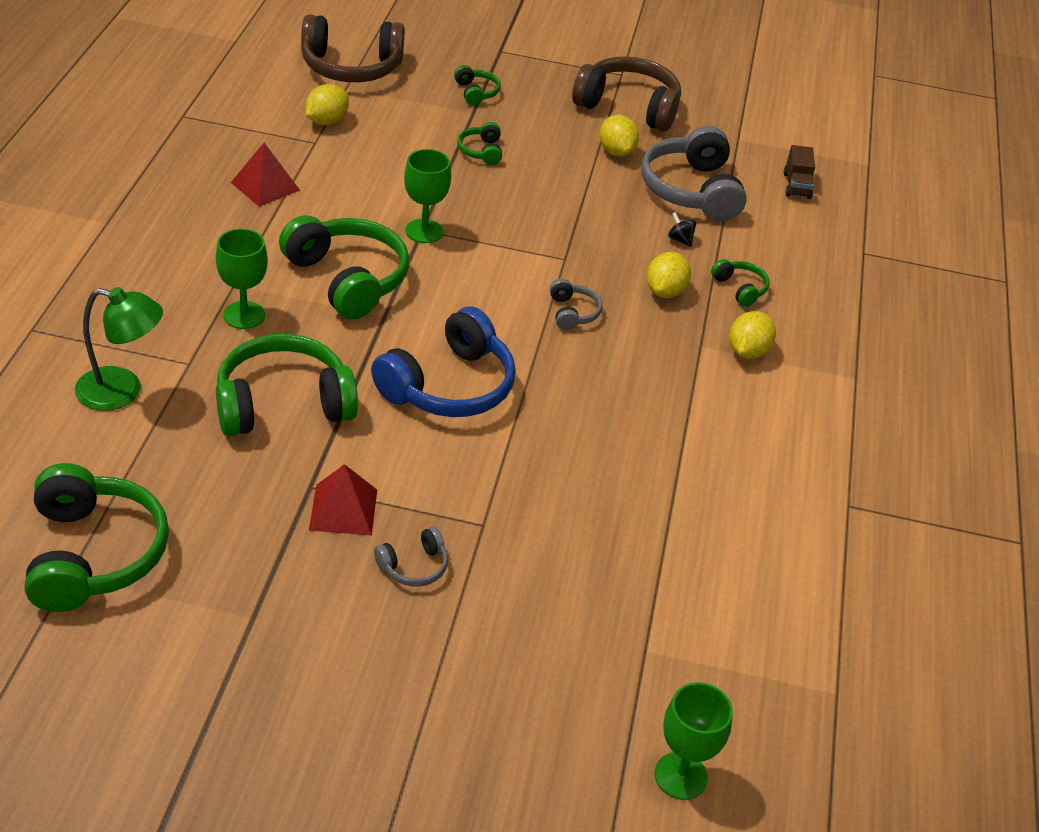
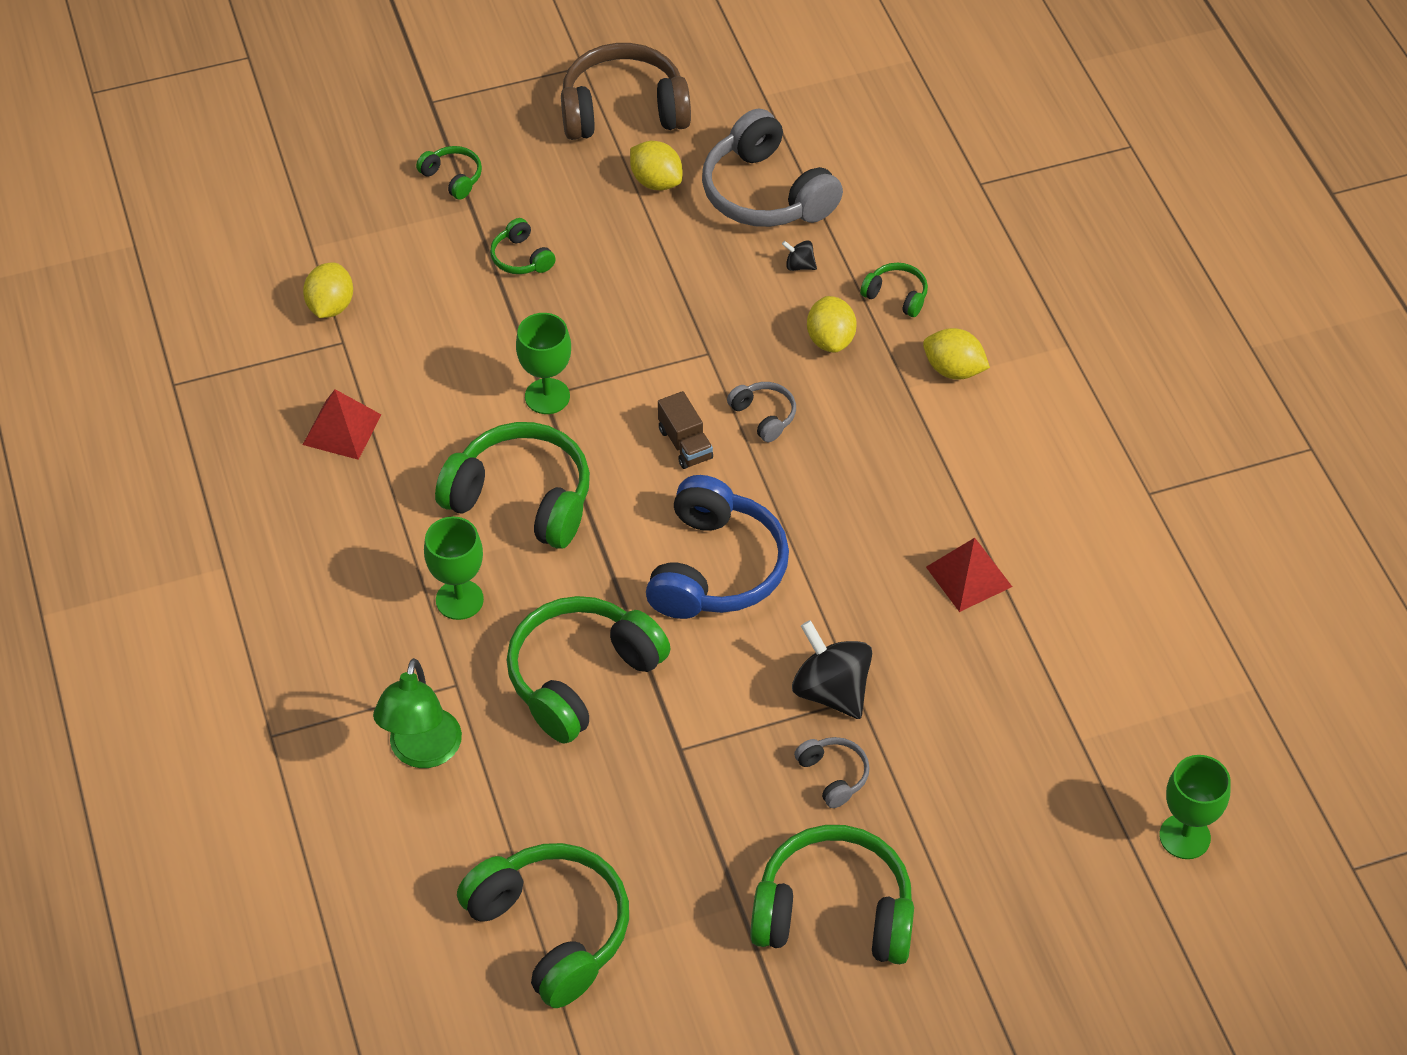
camera: 25 degrees left, 10 degrees up
green lamp [75,287,163,411] -> green lamp turned 120 degrees clockwise [373,658,462,768]
brown headphones [301,14,405,82] -> none
red pyramid [309,464,377,536] -> red pyramid moved to [926,538,1012,612]
grey headphones [374,527,448,587] -> grey headphones turned 60 degrees counterclockwise [794,737,870,808]
yellow lemon [729,311,776,359] -> yellow lemon turned 60 degrees counterclockwise [923,328,990,380]
brown truck [784,145,815,199] -> brown truck moved to [658,391,713,469]
none -> green headphones [750,825,914,964]
none -> black spinning top [792,620,872,719]

